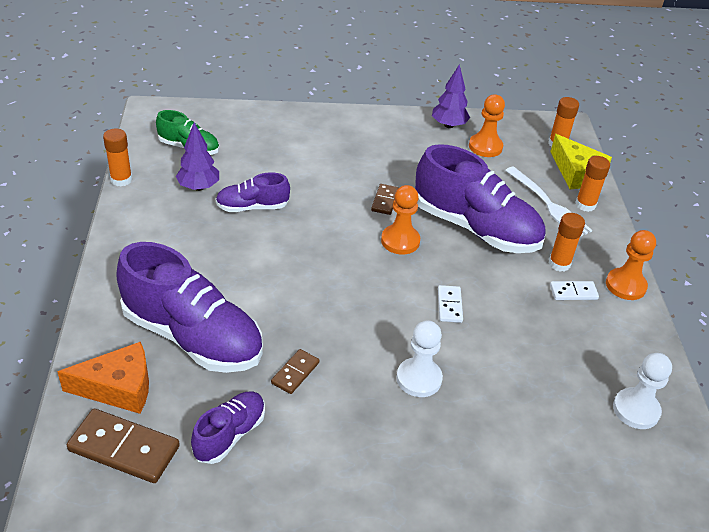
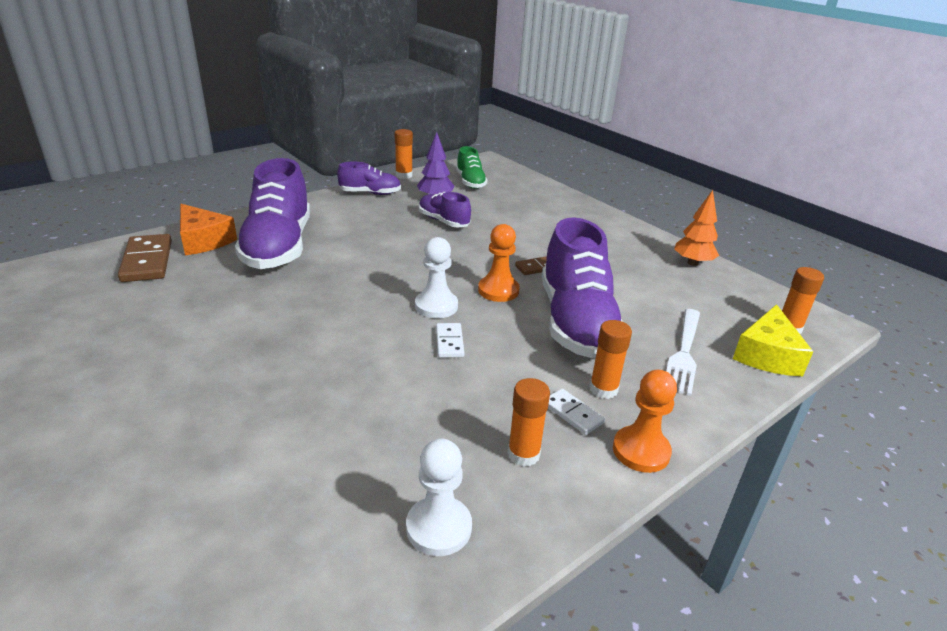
camera: 55 degrees right, 10 degrees down
purple shoe [191,392,265,464] -> purple shoe moved to [337,162,401,195]
brown domino [271,349,319,394] -> none
white pawn [396,321,443,397] -> white pawn moved to [415,237,458,318]
purple tree [432,64,470,128] -> orange tree [674,190,719,266]
white domino [438,285,463,323] -> white domino turned 60 degrees counterclockwise [436,323,464,358]
orange pawn [469,95,505,157] -> none
orange glue stick [575,156,610,212] -> orange glue stick moved to [508,378,550,467]

